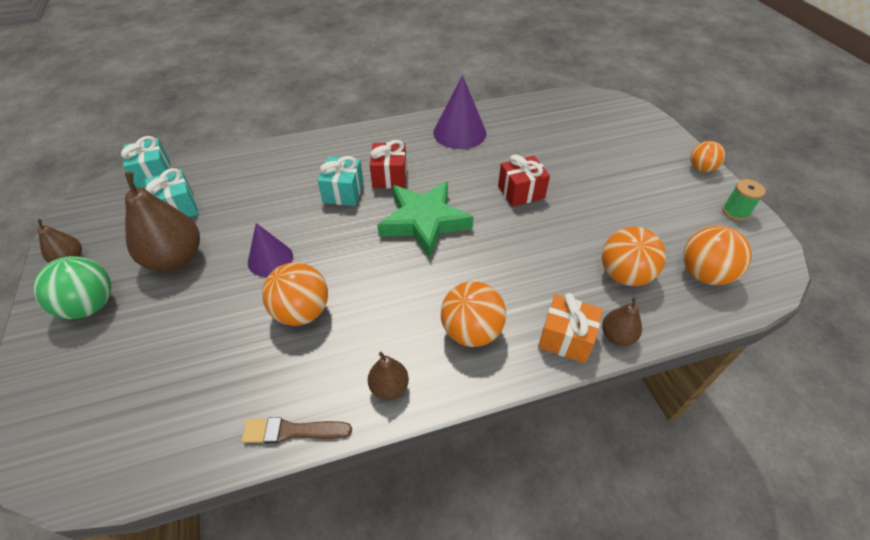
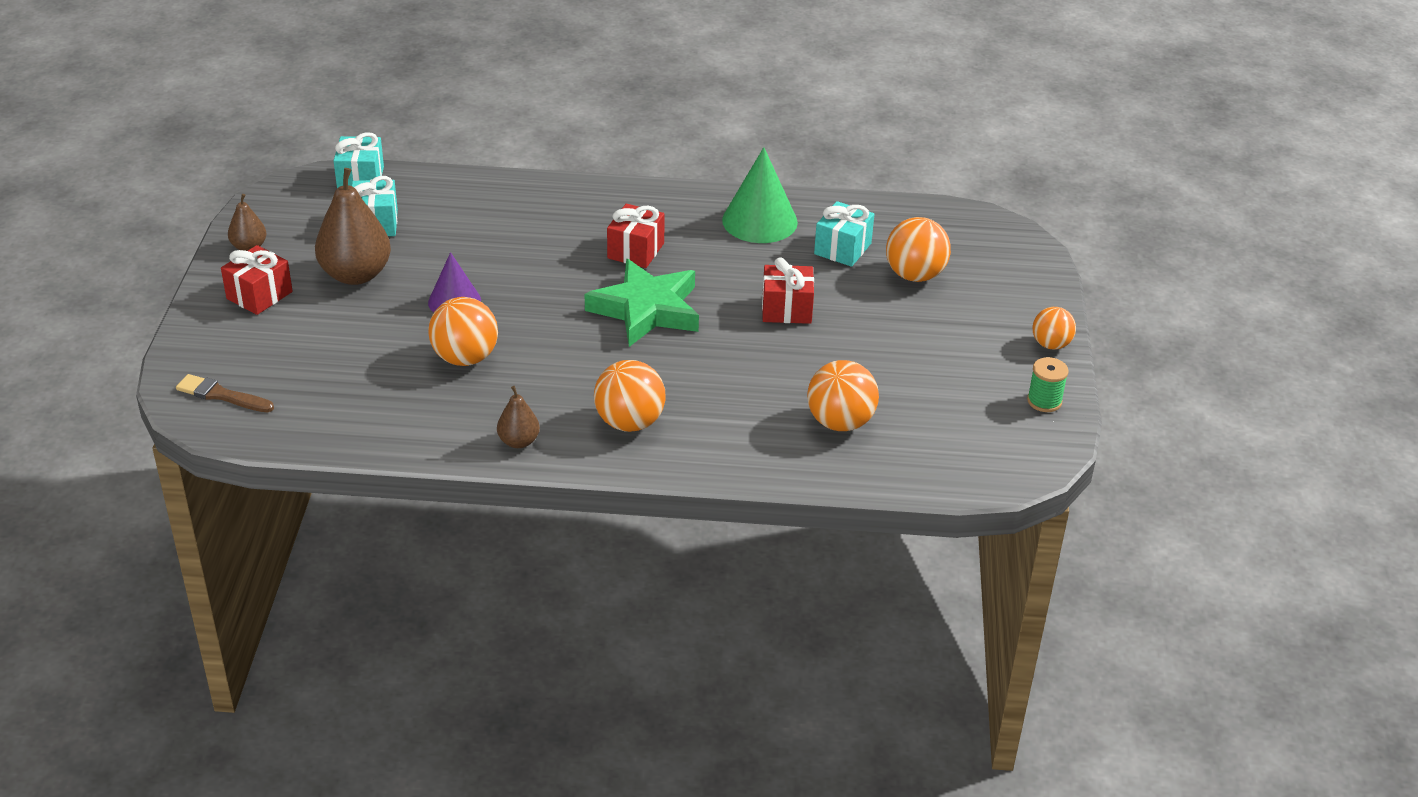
camera: 20 degrees right, 10 degrees down
green ball [33,256,111,319] -> red gift [221,245,293,315]
brown brush [242,417,352,444] -> brown brush moved to [176,374,274,412]
turquoise gift [318,156,364,206] -> turquoise gift moved to [814,201,874,267]
purple cone [433,75,486,149] -> green cone [722,147,798,243]
orange gift [538,293,603,363] -> none
brown pear [602,297,642,346] -> none
orange ball [683,226,752,285] -> orange ball moved to [886,217,951,282]

